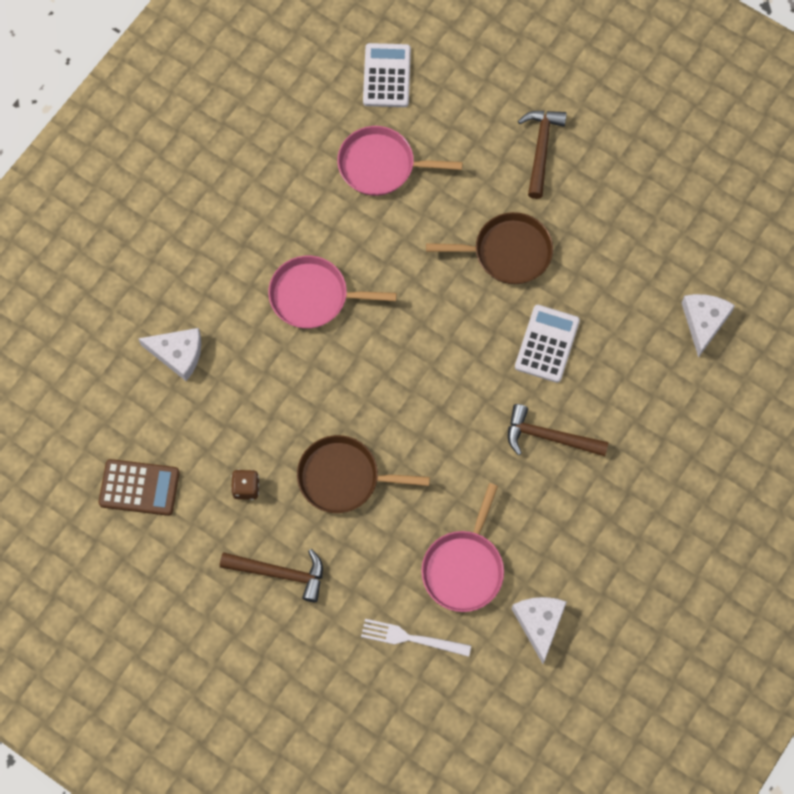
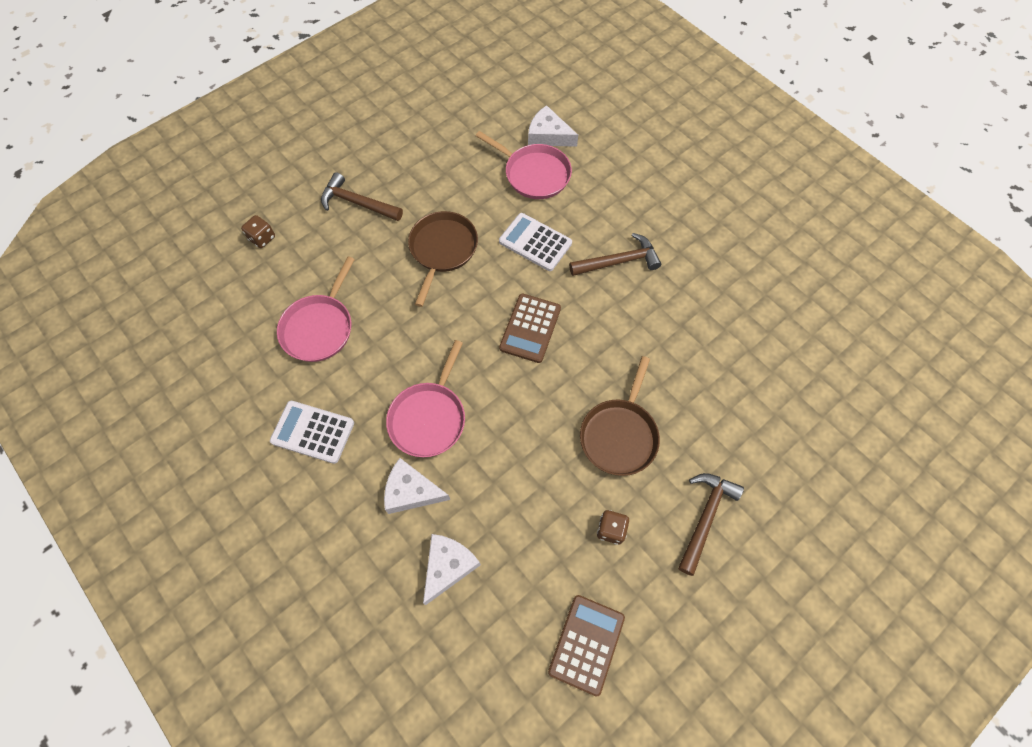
camera: 75 degrees left, 5 degrees down
white fork [361,619,471,657] -> none
white calculator [363,43,411,107] -> white calculator moved to [270,401,354,464]
pink pan [421,483,504,612] -> pink pan moved to [476,131,572,199]
brown hammer [508,404,609,456] -> brown hammer turned 135 degrees counterclockwise [569,233,661,276]
white cheese [512,597,567,664] -> white cheese moved to [384,458,450,514]
none -> brown dice [241,215,275,248]
none -> brown calculator [499,294,561,363]

